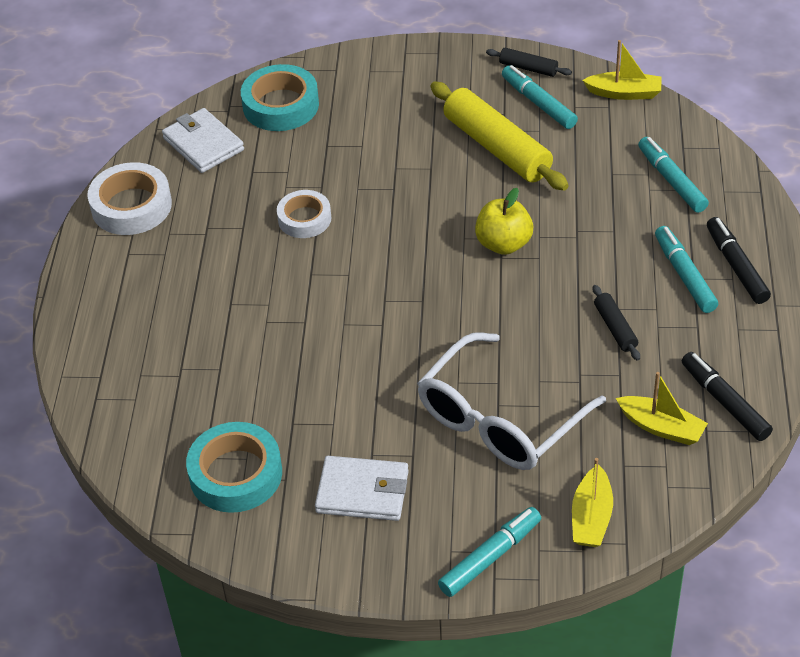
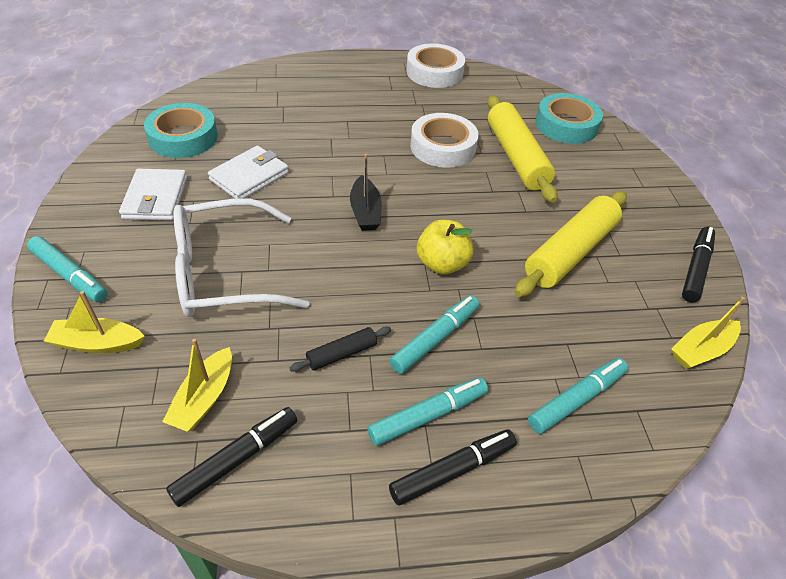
camera: 75 degrees right, 0 degrees up
white wallet [162,108,244,173] -> white wallet moved to [208,146,289,198]
white tape [277,190,331,238] -> white tape [410,113,479,168], size x1.52
white glasses [417,332,606,470] -> white glasses turned 45 degrees counterclockwise [174,198,309,317]
black rolling pin [486,48,572,77] -> black marker [682,227,715,303]
turquoise marker [502,65,578,129] -> turquoise marker moved to [389,295,479,374]
yellow boat [582,40,662,100] -> yellow boat turned 60 degrees clockwise [671,297,745,369]
none -> black boat [350,154,382,231]
none -> yellow rolling pin [488,96,557,203]

